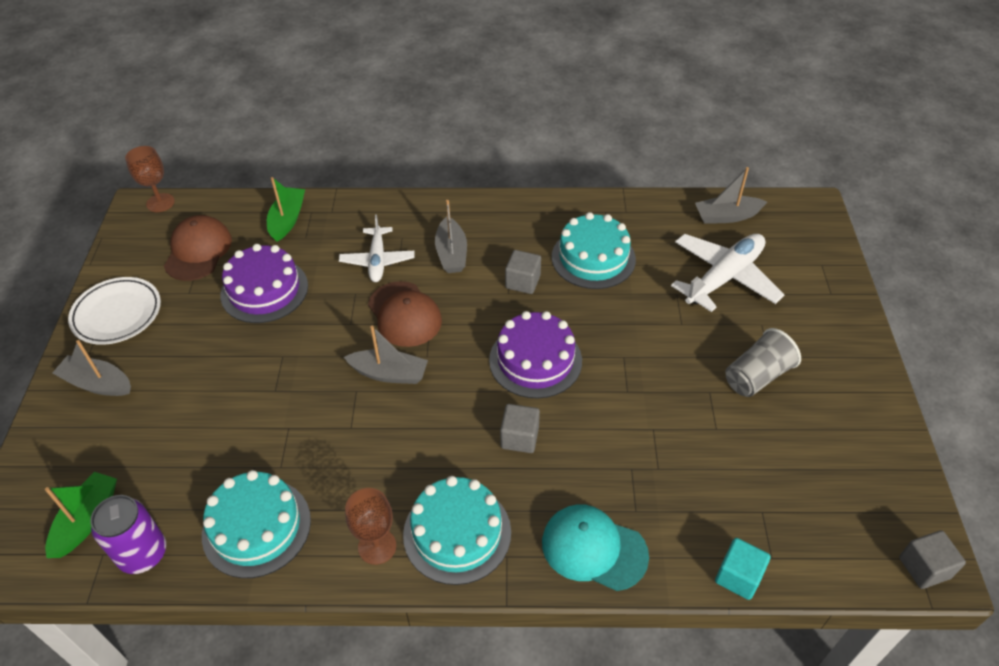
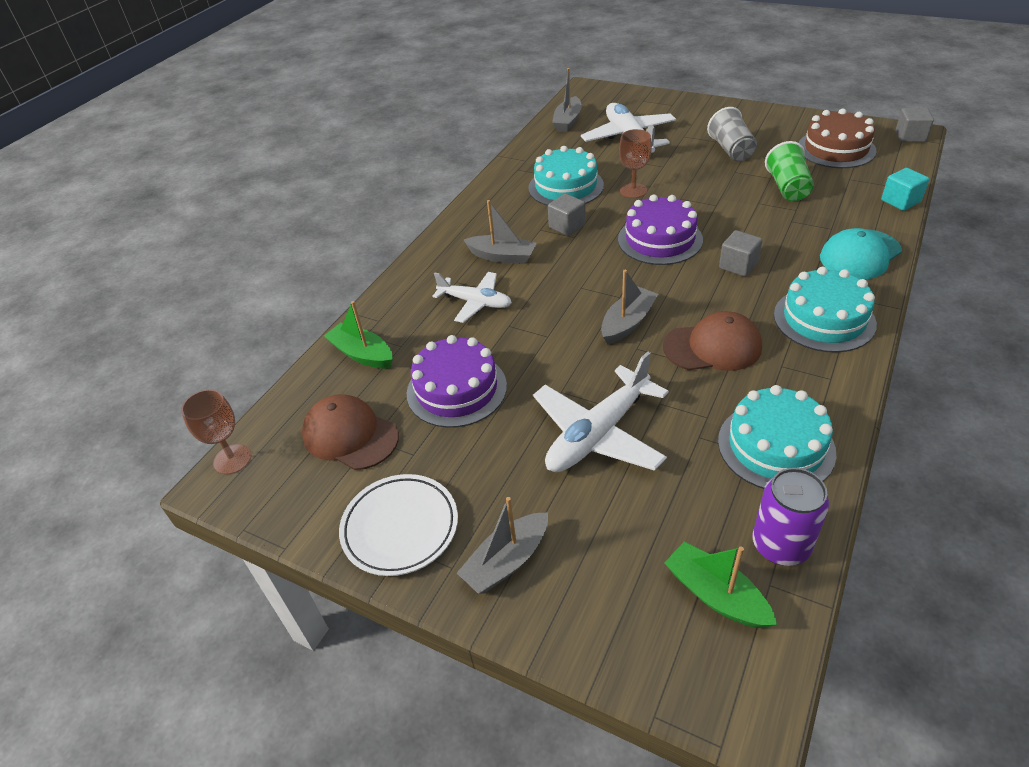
camera: 60 degrees left, 5 degrees down
brown goblet [345,488,396,565] -> brown goblet moved to [619,129,652,198]
brown cap [368,281,442,347] -> brown cap moved to [663,311,762,371]
none -> white plane [533,351,669,472]
none -> green cup [765,141,814,201]
none -> brown cake [798,108,877,168]

